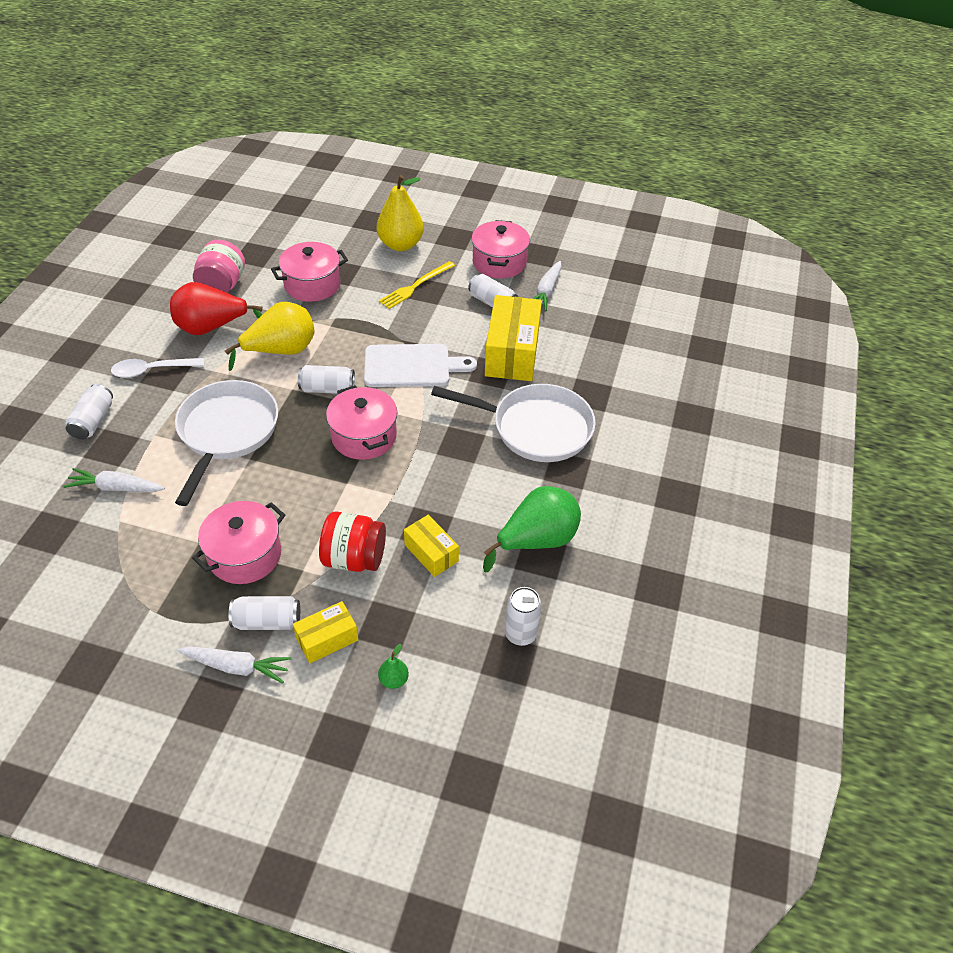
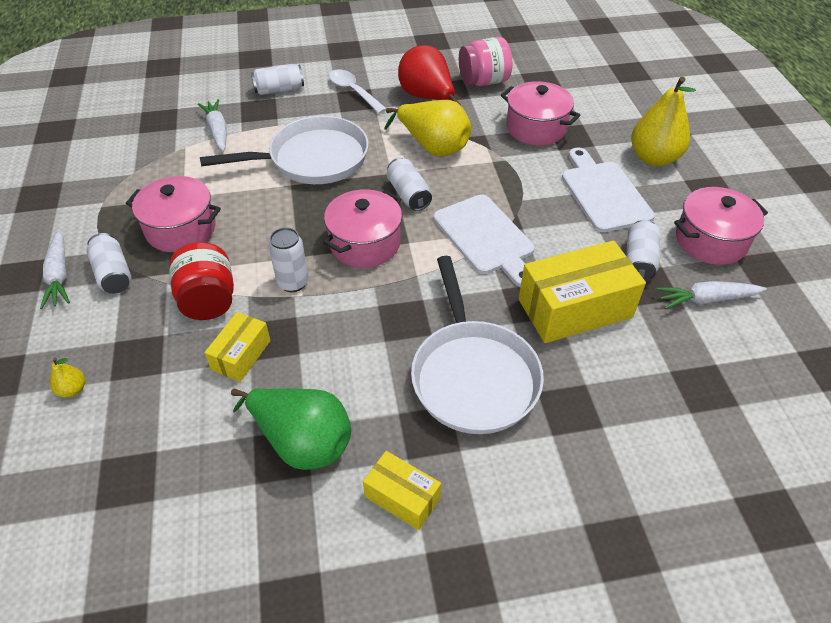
camera: 65 degrees right, 0 degrees up
yellow box [293,601,359,664] -> yellow box moved to [363,451,441,530]
green pear [378,644,409,689] -> yellow pear [50,358,85,398]
yellow fork [379,261,455,309] -> white cutting board [562,148,655,232]
white can [505,587,542,646] -> white can moved to [269,227,308,292]

